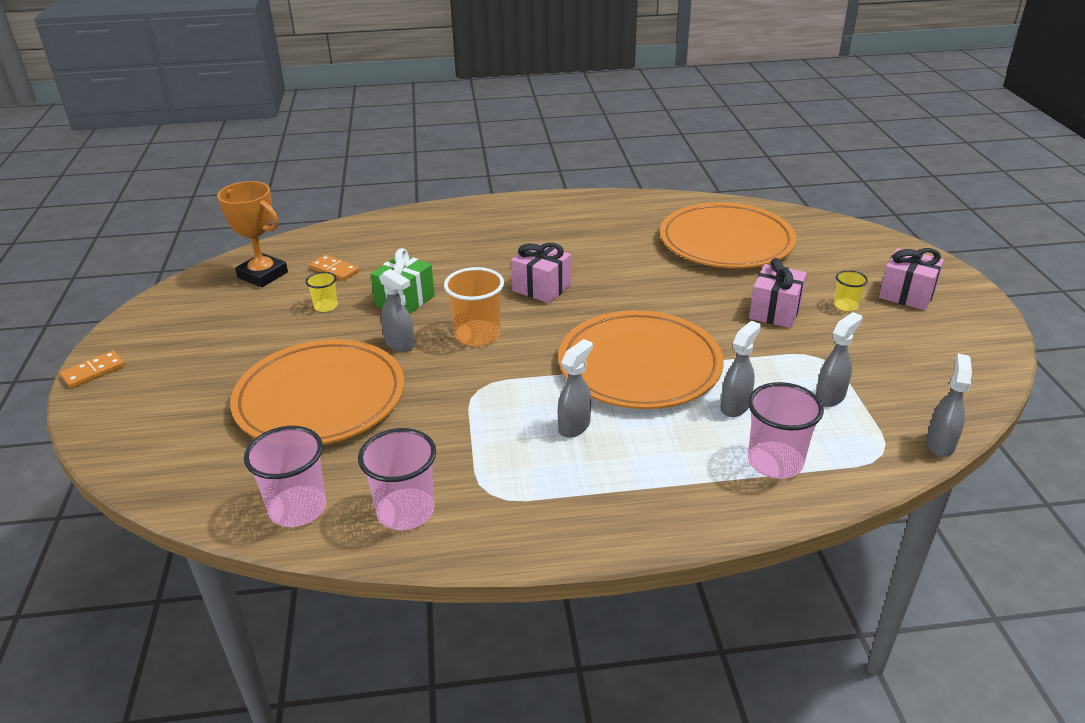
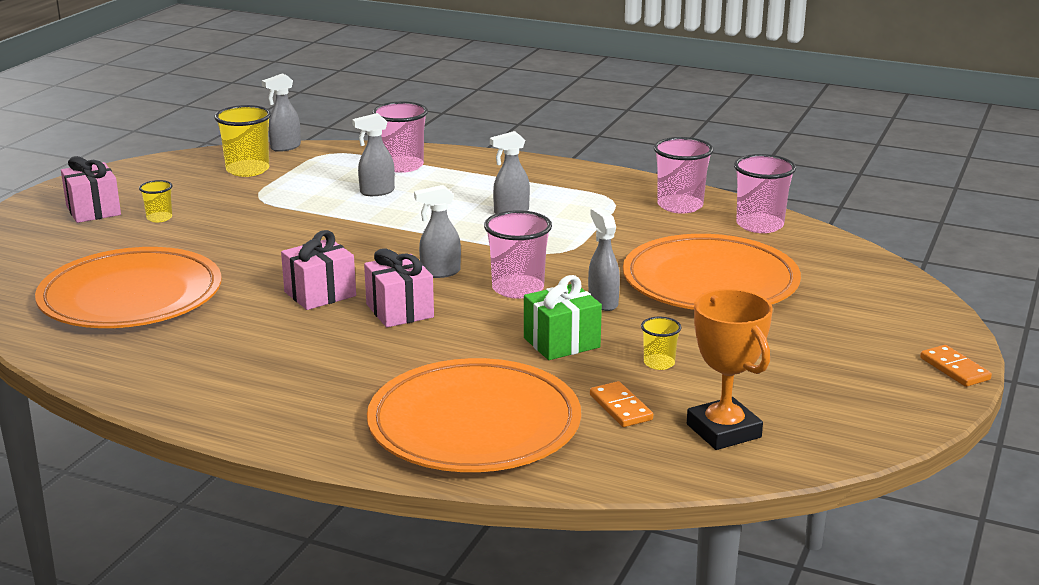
camera: 150 degrees left, 10 degrees down
orange domino [60,351,125,388] -> orange domino turned 75 degrees clockwise [920,345,992,387]
orange cup [444,267,504,346] -> pink cup [484,210,552,299]
orange plate [558,310,724,409] -> orange plate moved to [367,358,581,472]
pink gift [749,258,807,328] -> pink gift moved to [281,230,356,310]
grey spray bottle [816,312,862,407] -> grey spray bottle moved to [414,185,461,278]
none -> yellow cup [214,105,271,177]

